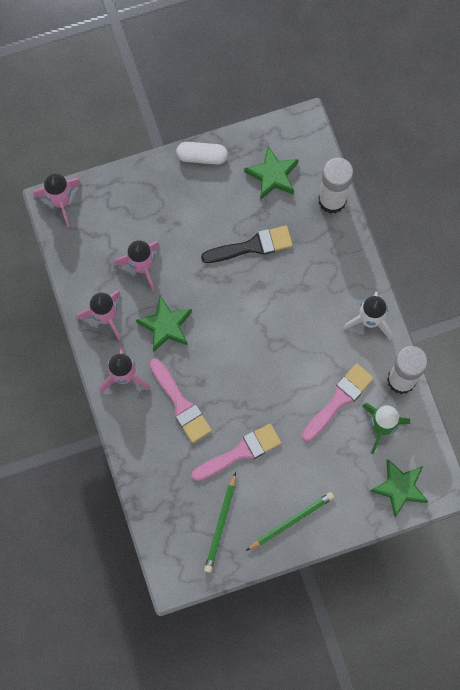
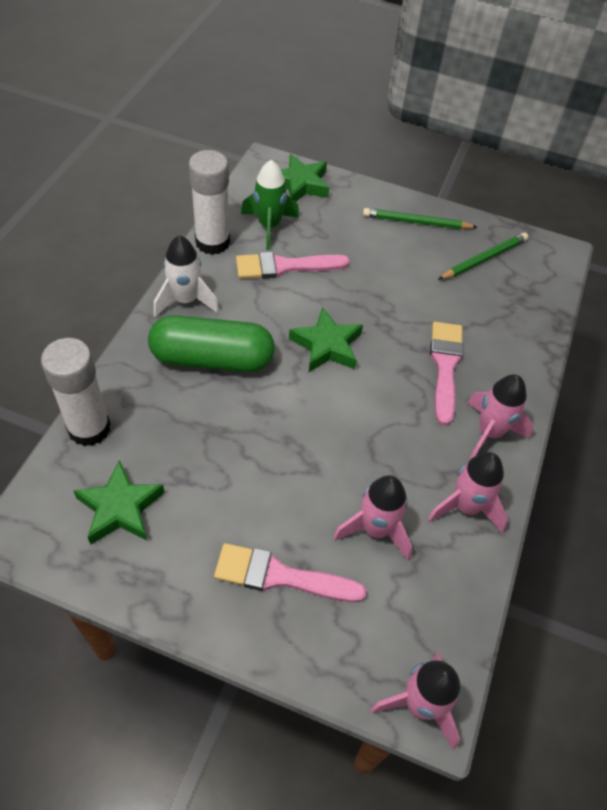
camera: 145 degrees left, 20 degrees down
green star [136,296,192,352] -> green star moved to [289,307,363,372]
white capsule [176,142,228,165] -> none
pink brush [191,423,281,481] -> pink brush moved to [214,543,367,602]
black brush [201,226,293,263] -> none
none -> green capsule [148,315,275,372]

